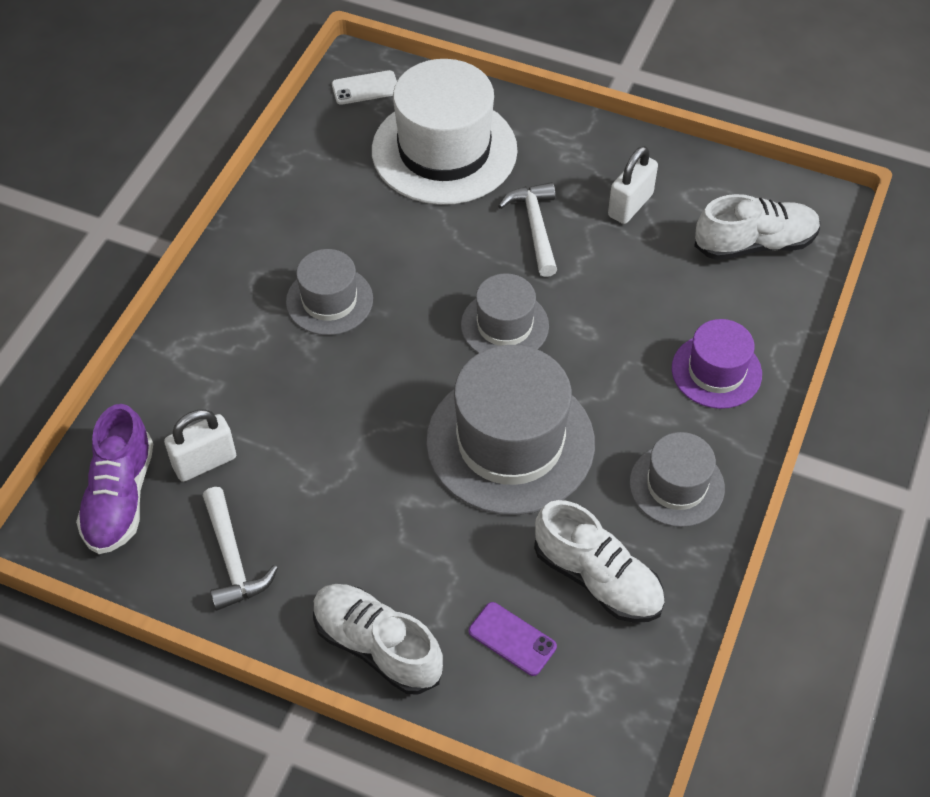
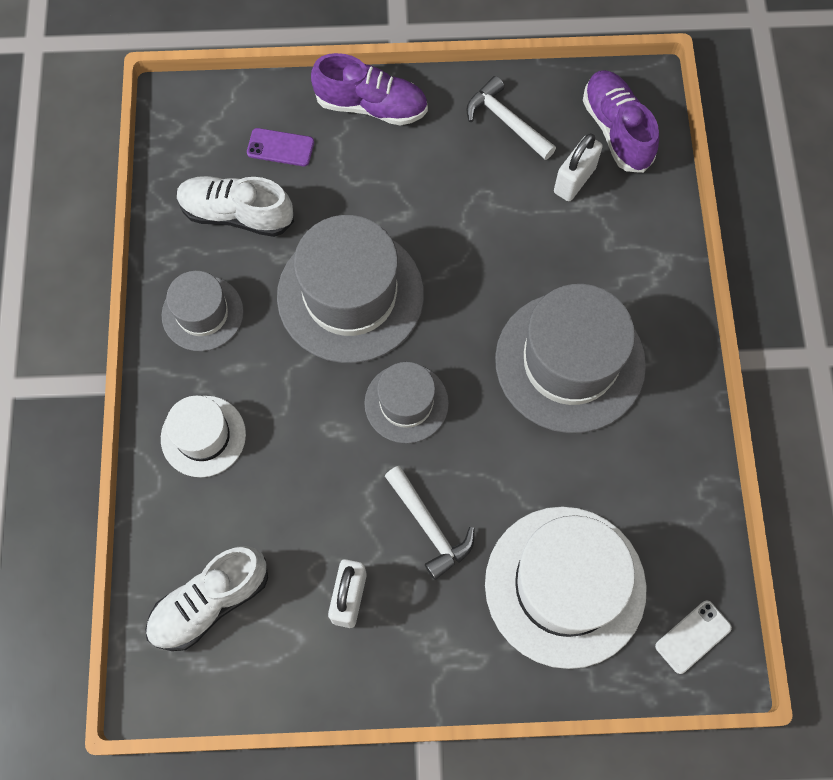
camera: 155 degrees right, 15 degrees up
grey hat [286,249,373,335] -> grey hat [495,284,646,433], size x1.81
white shoe [313,584,443,694] -> purple shoe [311,53,428,126]
purple hat [672,319,762,409] -> white hat [161,395,246,477]

